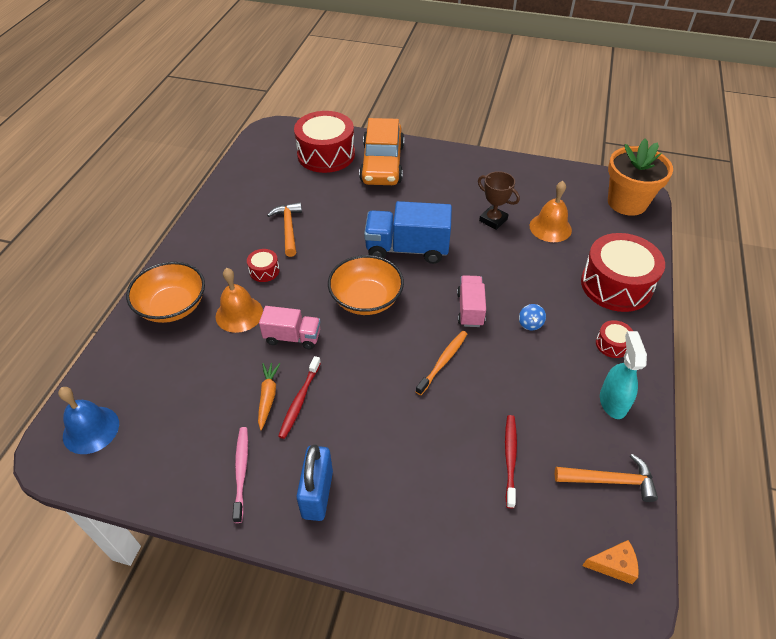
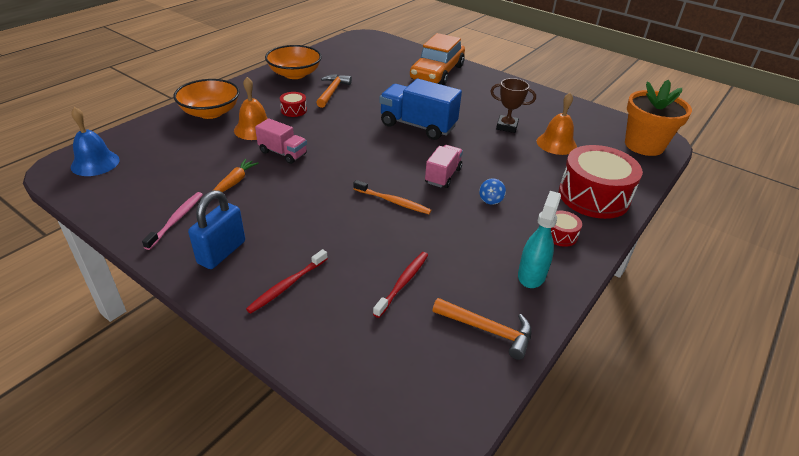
camera: 20 degrees right, 10 degrees down
red toothbrush [278,356,321,439] -> red toothbrush moved to [246,249,328,314]
red drum [294,111,355,173] -> none
orange bowl [328,255,404,315] -> orange bowl moved to [265,45,322,79]
orange toothbrush [416,331,467,395] -> orange toothbrush turned 60 degrees clockwise [354,180,431,214]
brown trophy [478,171,520,230] -> brown trophy turned 45 degrees counterclockwise [490,78,536,133]
orange cheese [582,540,639,584] -> none

